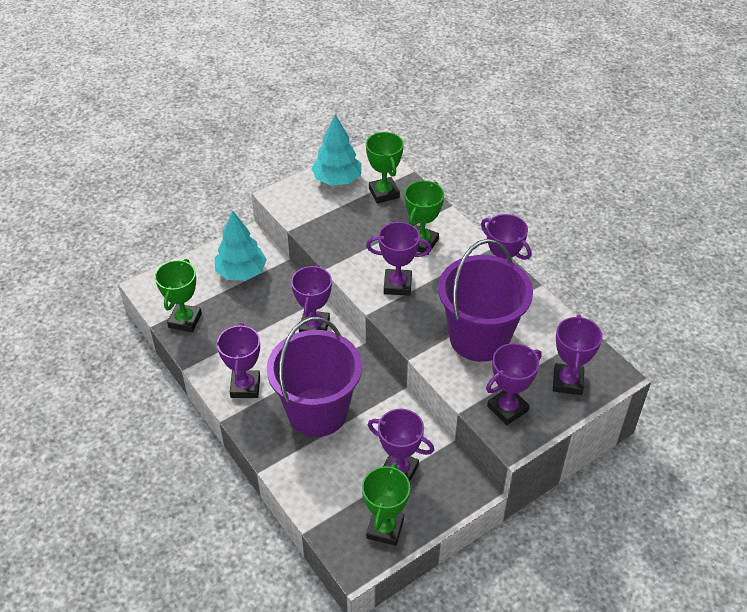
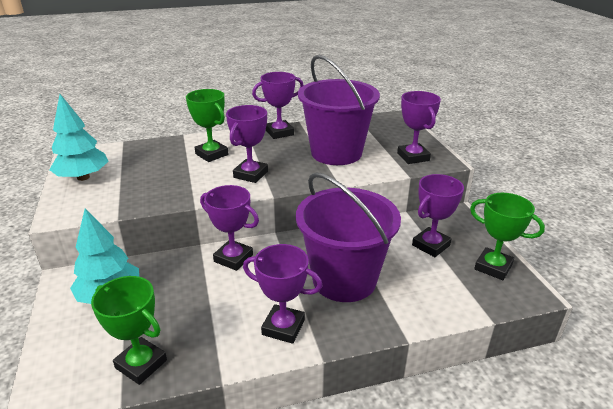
camera: 70 degrees left, 15 degrees down
green trophy [366,132,404,203] -> none
purple trophy [553,315,602,395] -> none

